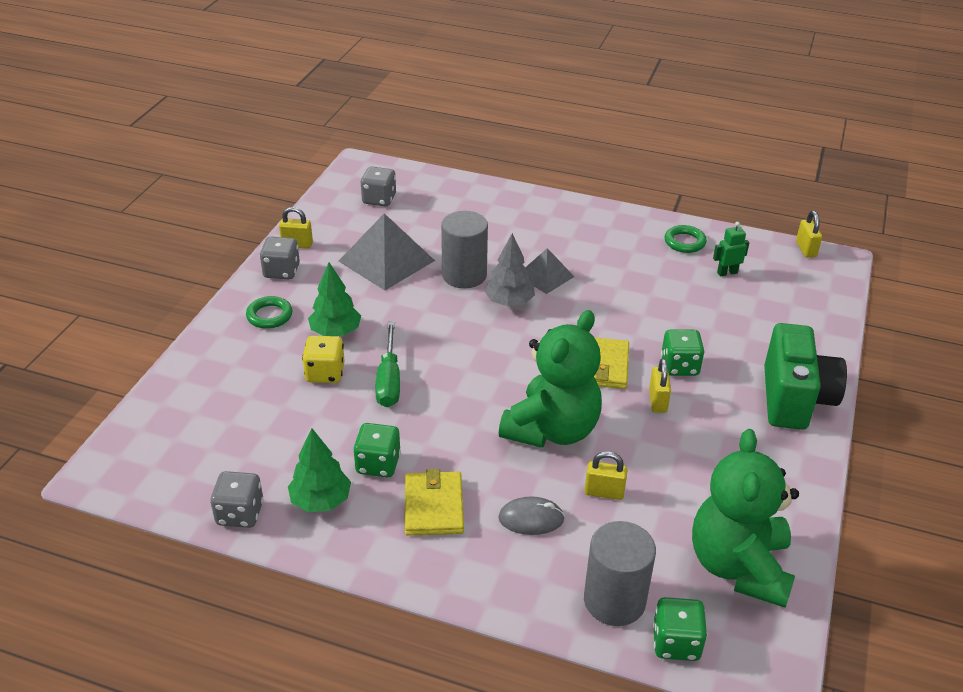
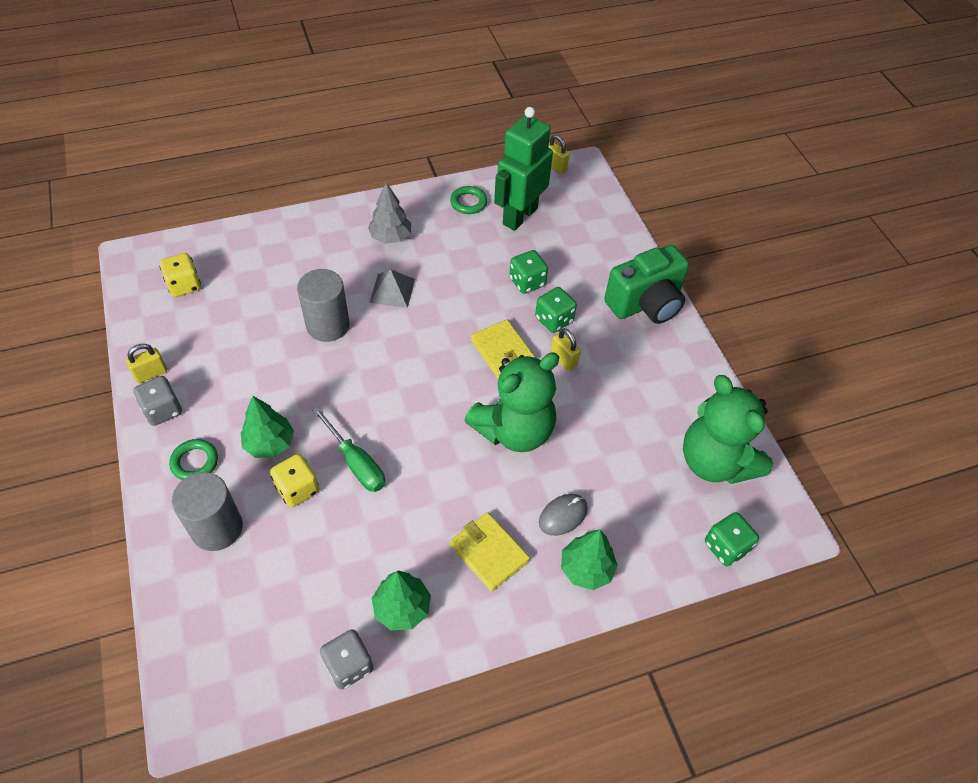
camera: 40 degrees left, 15 degrees up
grey pyramid [339,213,435,290] -> none
green dice [353,423,401,477] -> green dice moved to [509,250,548,294]
grey dice [360,167,396,206] -> yellow dice [159,253,201,297]
grey tree [484,233,535,306] -> grey tree moved to [368,182,411,244]
green teddy bear [499,310,602,448] -> green teddy bear turned 60 degrees clockwise [464,352,559,452]
yellow padlock [584,451,627,500] -> none
grey cylinder [584,521,656,626] -> grey cylinder moved to [172,472,243,551]
green robot [713,222,749,276] -> green robot [494,107,553,231], size x2.43
green camera [764,323,847,430] -> green camera turned 90 degrees clockwise [604,245,689,324]
none -> green tree [561,529,618,590]

